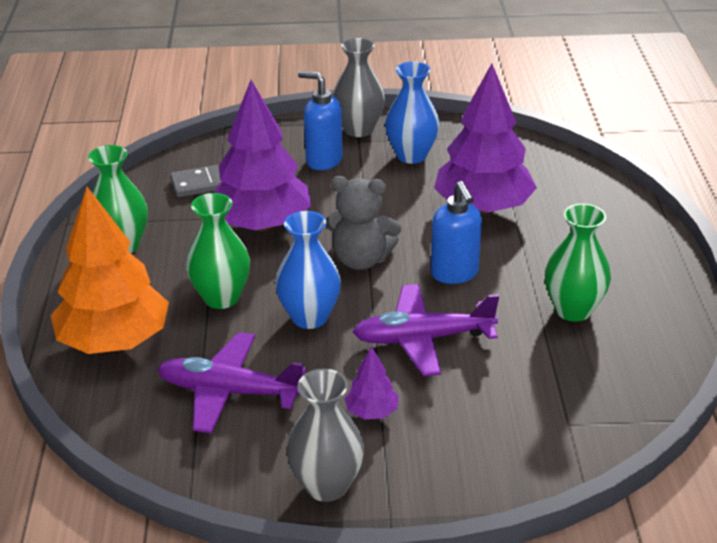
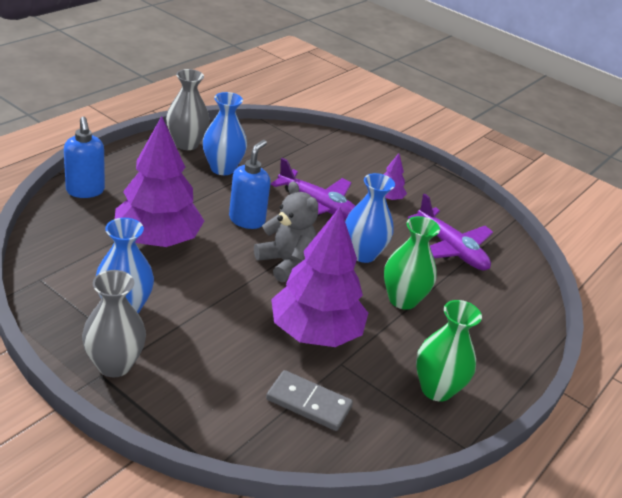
camera: 145 degrees left, 0 degrees up
orange tree [51,187,169,354] -> none
grey vase [286,369,364,502] -> grey vase moved to [166,69,210,150]
blue soap dispenser [298,71,343,170] -> blue soap dispenser moved to [64,117,105,198]
green vase [545,204,611,322] -> blue vase [203,92,247,175]

